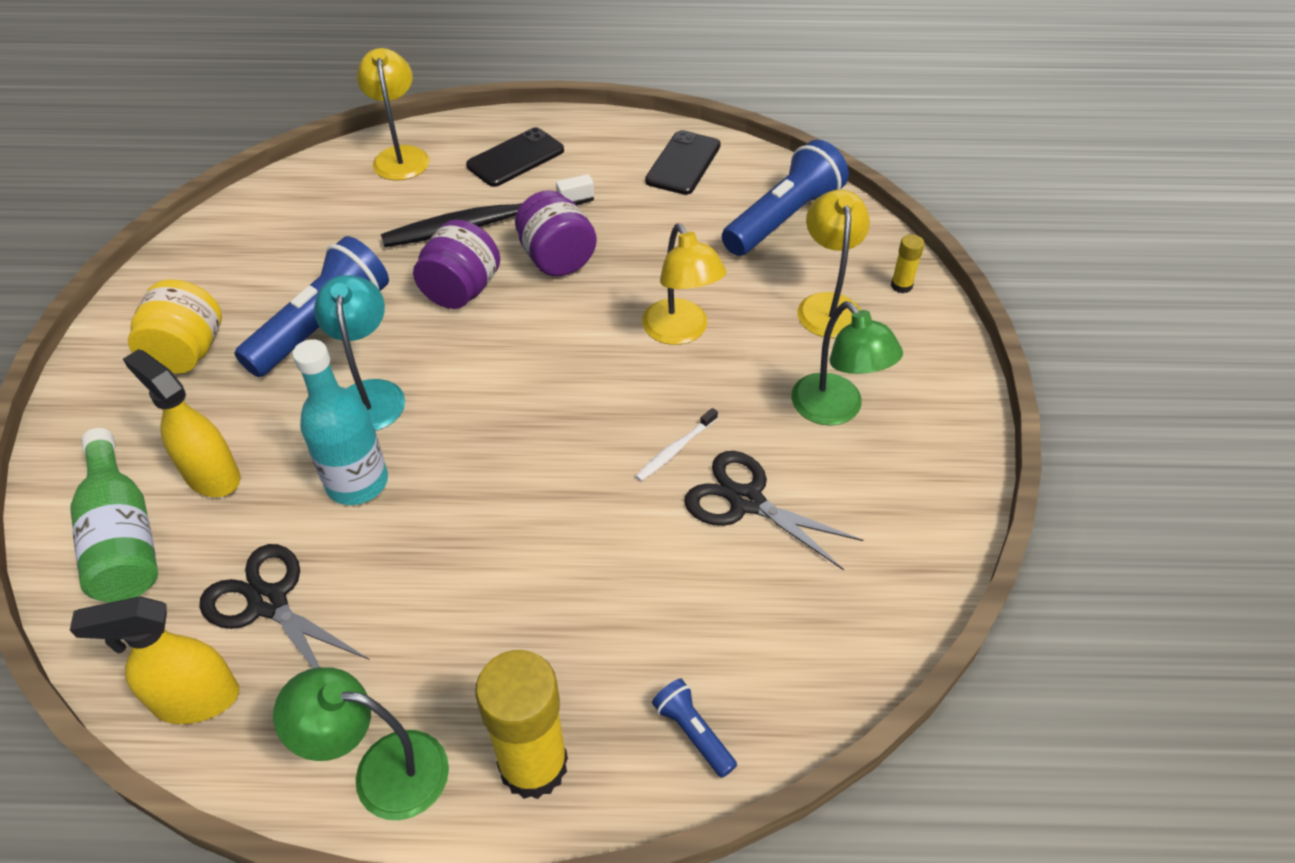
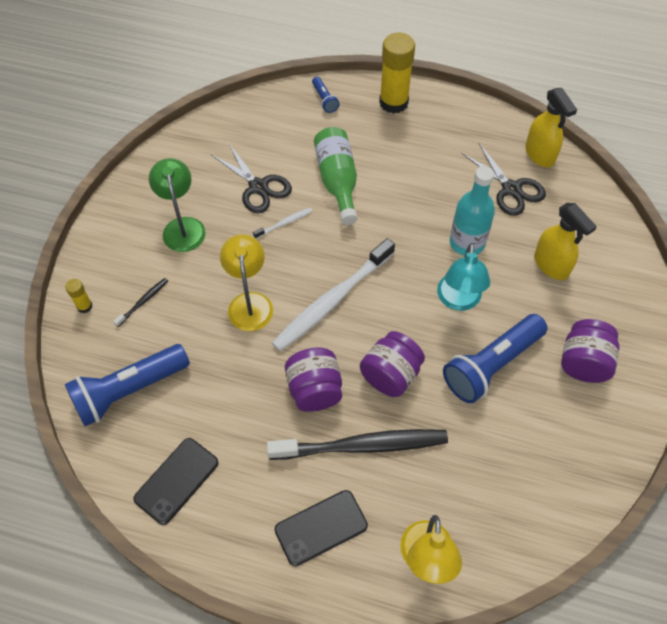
camera: 165 degrees left, 10 degrees up
green bottle [70,428,158,602] -> green bottle moved to [314,127,358,225]
yellow spray bottle [70,596,239,724] -> yellow spray bottle turned 60 degrees clockwise [525,88,577,167]
yellow jar [128,280,222,374] -> purple jar [561,319,620,383]
green lamp [273,667,449,820] -> none
yellow lamp [797,190,870,338] -> black toothbrush [113,278,168,327]
none -> white toothbrush [272,238,395,351]

